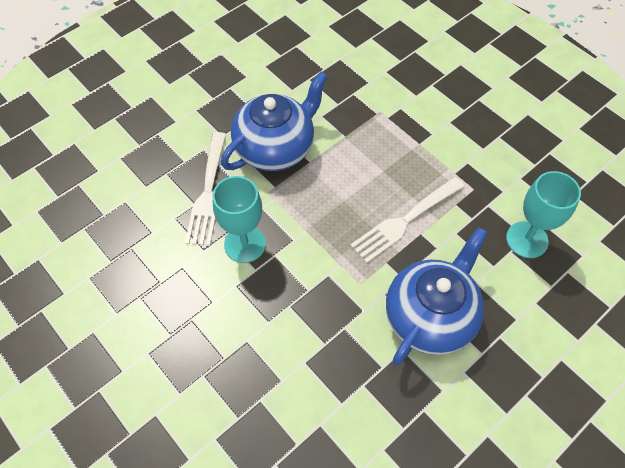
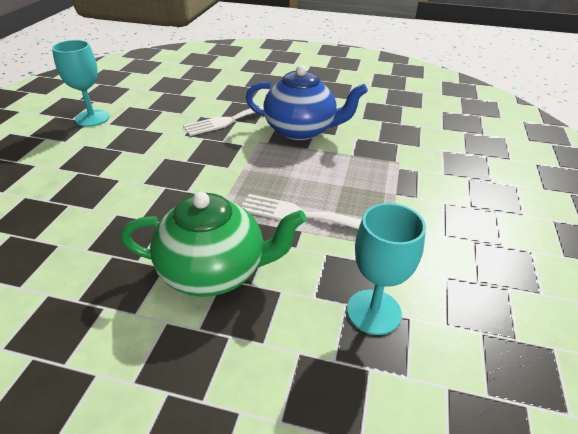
camera: 55 degrees right, 20 degrees down
turquoise goblet [213,176,266,263] -> turquoise goblet moved to [52,40,110,127]
blue teapot [386,227,488,365] -> green teapot [121,192,307,297]

